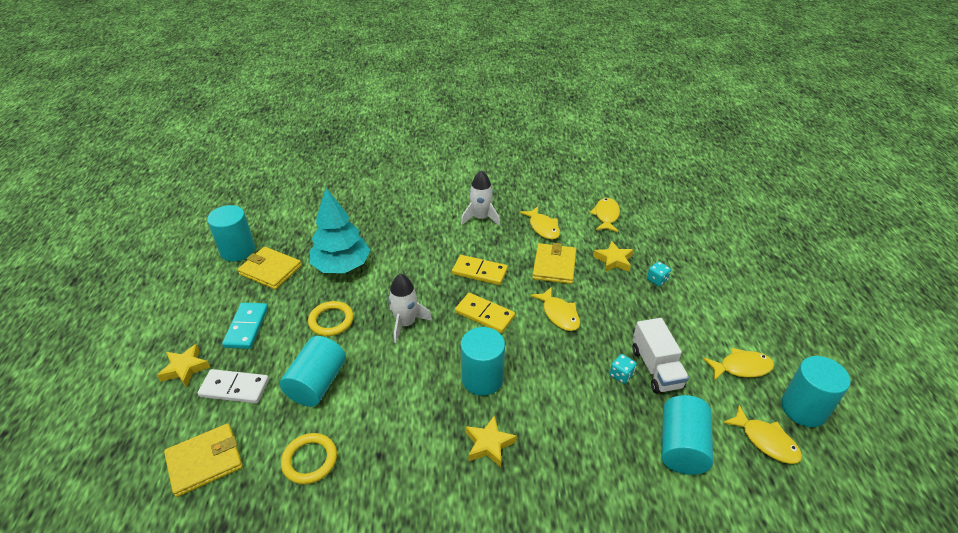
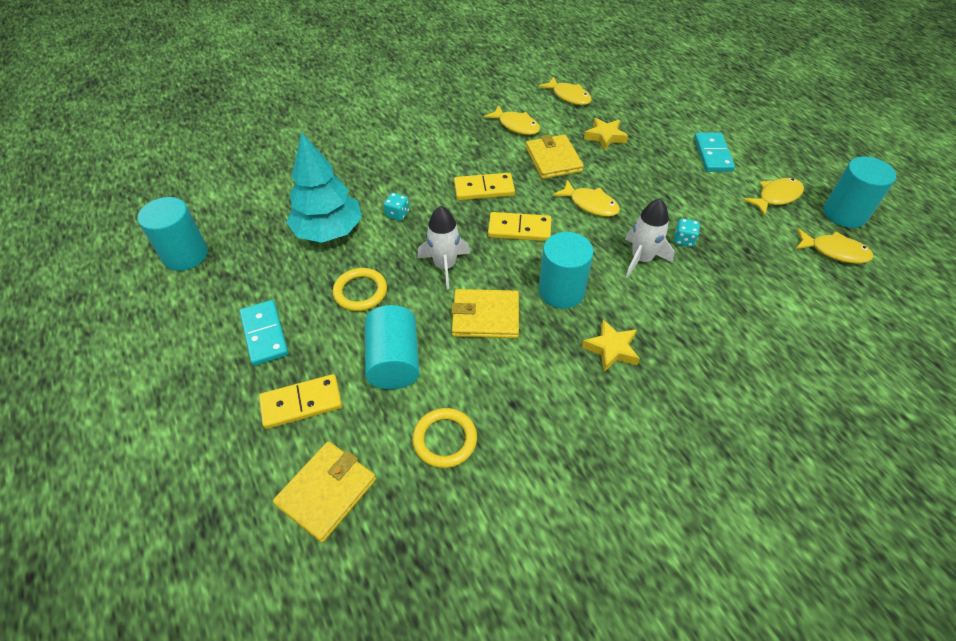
camera: 25 degrees left, 10 degrees up
yellow star [157,344,210,387] -> none
white domino [198,369,269,403] -> yellow domino [259,374,342,429]
yellow wallet [237,247,302,290] -> yellow wallet moved to [451,289,519,338]
white rocket [461,170,500,226] -> white rocket moved to [625,199,674,278]
yellow fish [590,198,620,232] -> yellow fish turned 150 degrees clockwise [538,76,592,105]
white truck [632,318,689,393] -> none
turquoise dice [647,261,671,286] -> turquoise dice moved to [384,193,409,221]
turquoise cylinder [662,395,713,475] -> none
none -> turquoise domino [694,132,735,172]

